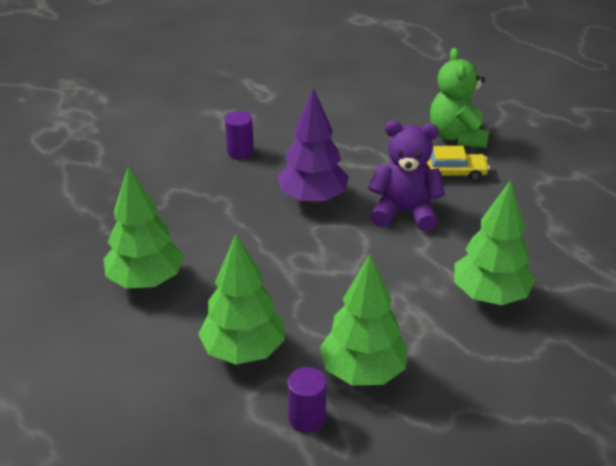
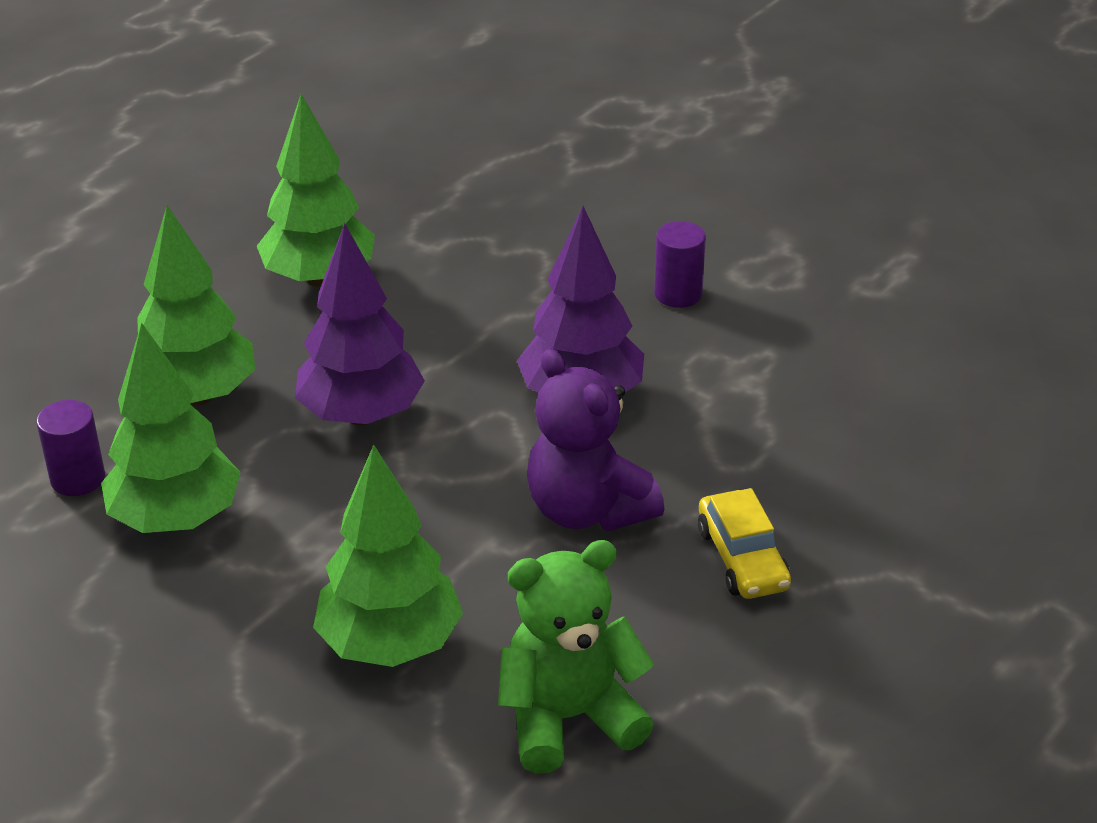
camera: 75 degrees right, 0 degrees up
purple teddy bear [368,121,445,231] -> purple teddy bear turned 150 degrees clockwise [527,349,665,532]
green teddy bear [430,48,489,148] -> green teddy bear moved to [498,540,654,774]
none -> purple tree [295,223,425,425]

